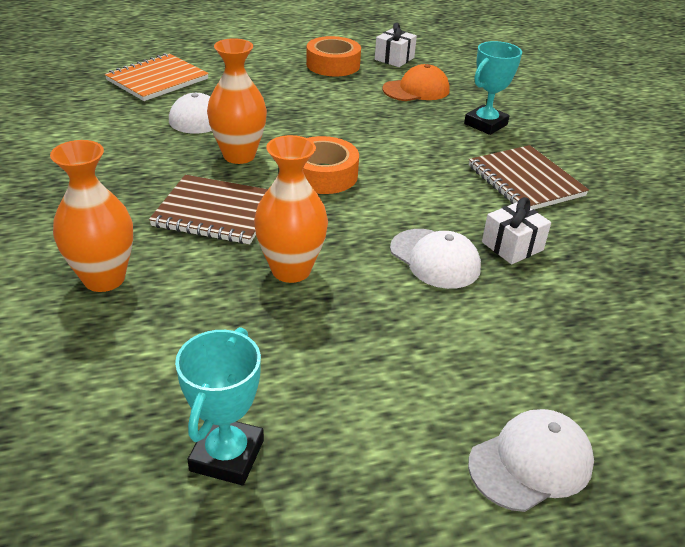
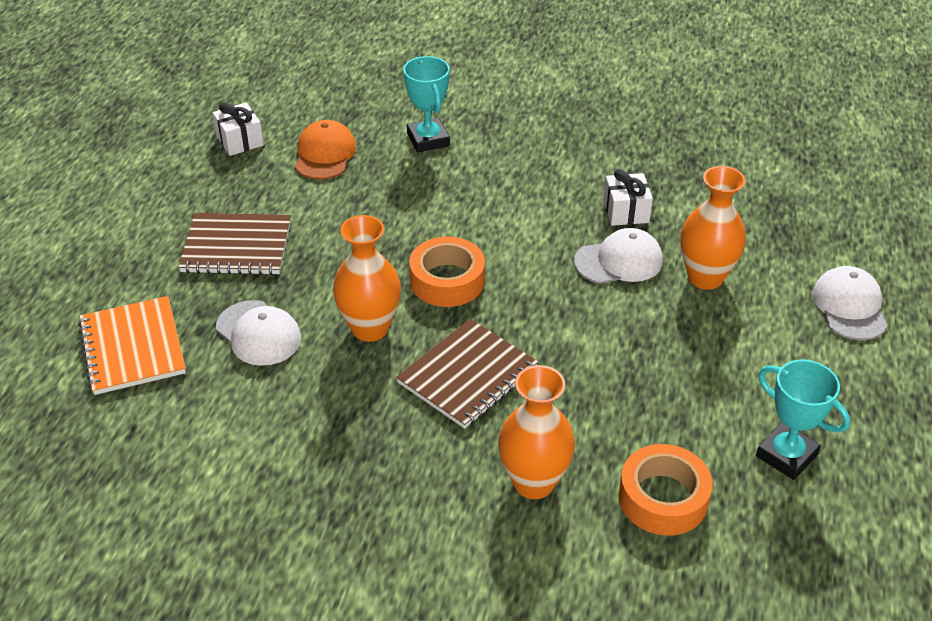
camera: 60 degrees left, 5 degrees up
orange vase [254,135,328,283] -> orange vase moved to [681,166,746,290]
orange tape [306,36,361,76] -> orange tape moved to [619,444,713,536]
brown notebook [469,145,589,209] -> brown notebook moved to [178,213,291,275]

